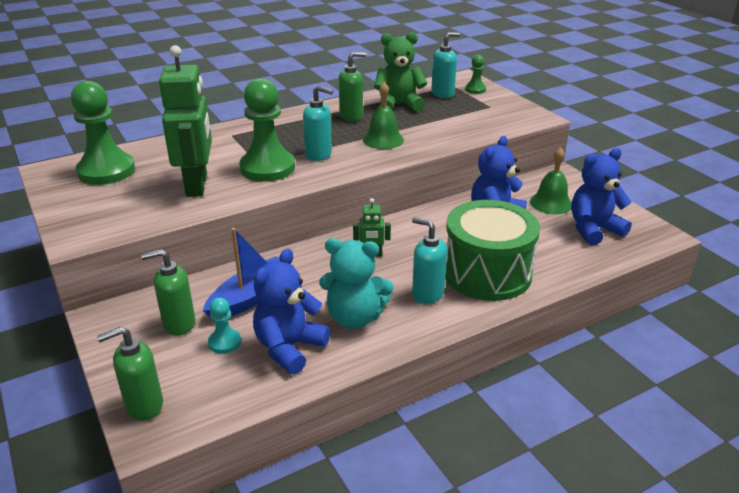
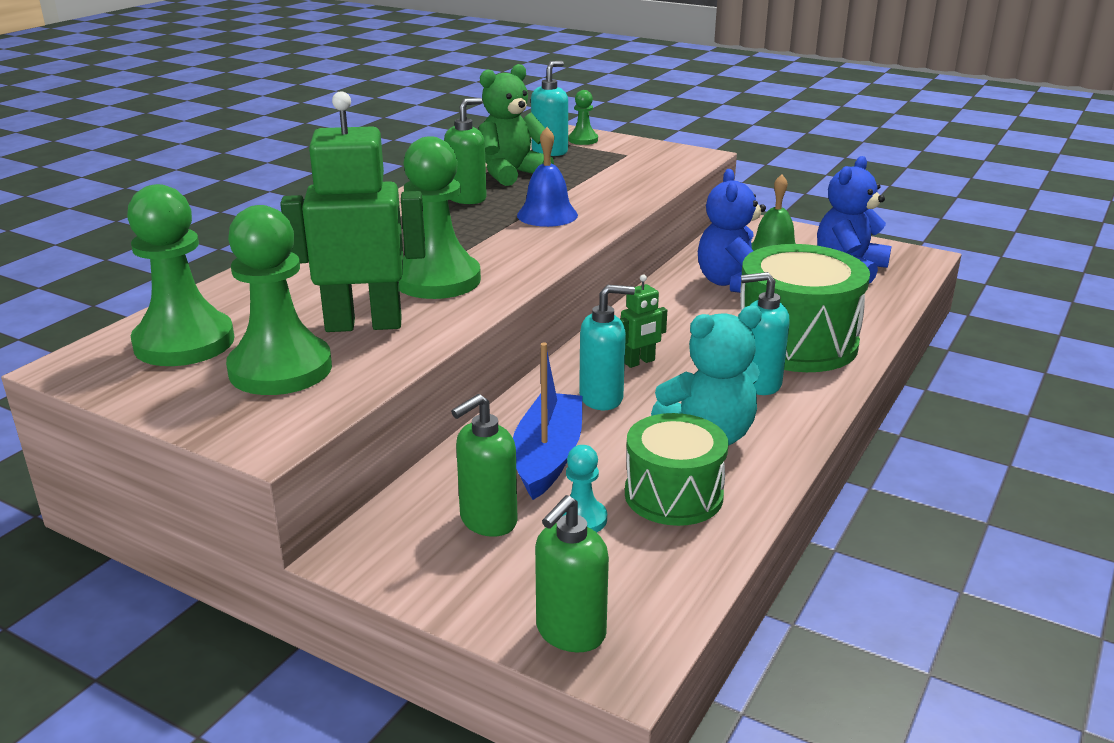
camera: 30 degrees left, 5 degrees down
green robot [159,45,212,197] -> green robot turned 60 degrees counterclockwise [280,92,425,332]
blue teddy bear [253,248,330,374] -> green drum [625,413,728,526]
turquoise soap dispenser [303,85,333,161] -> turquoise soap dispenser moved to [579,285,635,410]
green bell [363,82,404,149] -> blue bell [517,127,578,227]
none -> green pawn [226,205,332,395]

